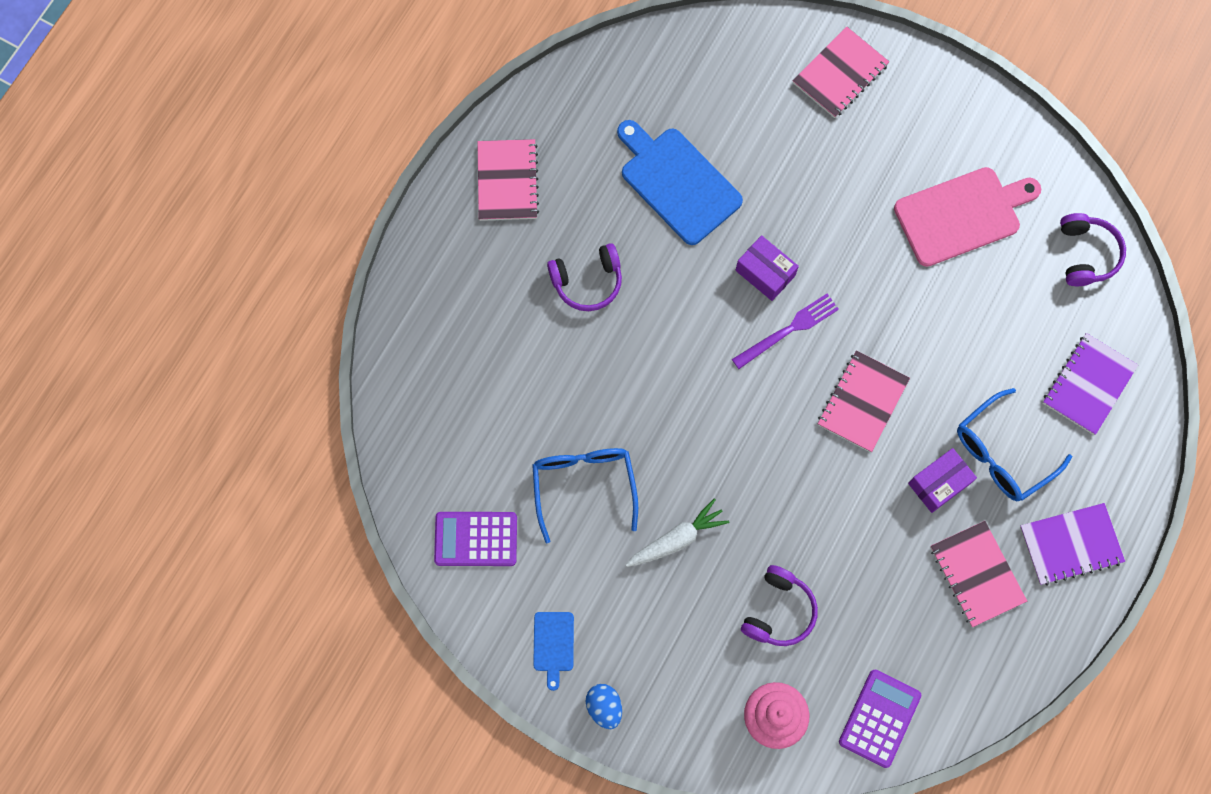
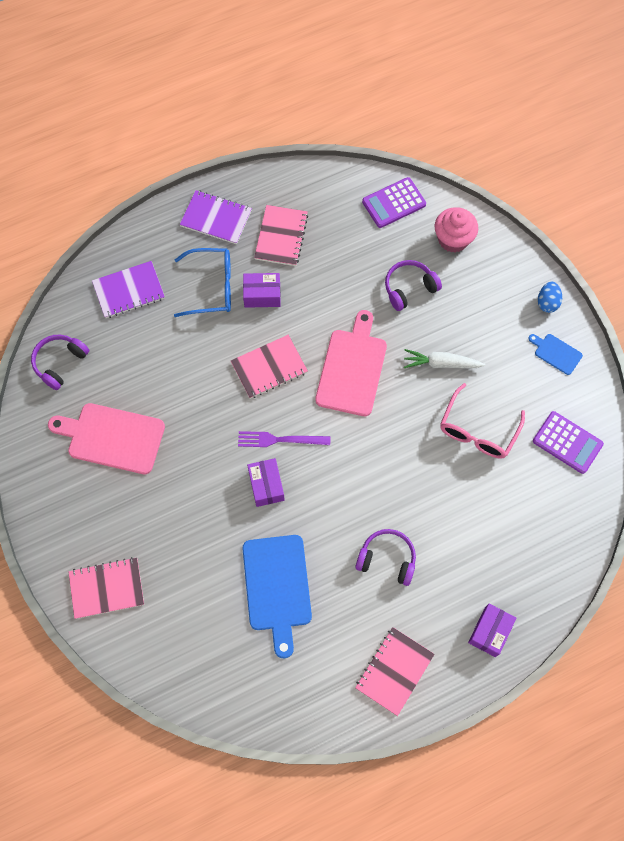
camera: 145 degrees left, 5 degrees down
blue glasses [532,448,638,543] -> pink glasses [440,383,525,459]
blue cutting board [533,612,574,691] -> blue cutting board turned 90 degrees counterclockwise [528,334,583,375]
none -> pink cutting board [315,310,387,416]
none -> purple box [468,604,516,657]

